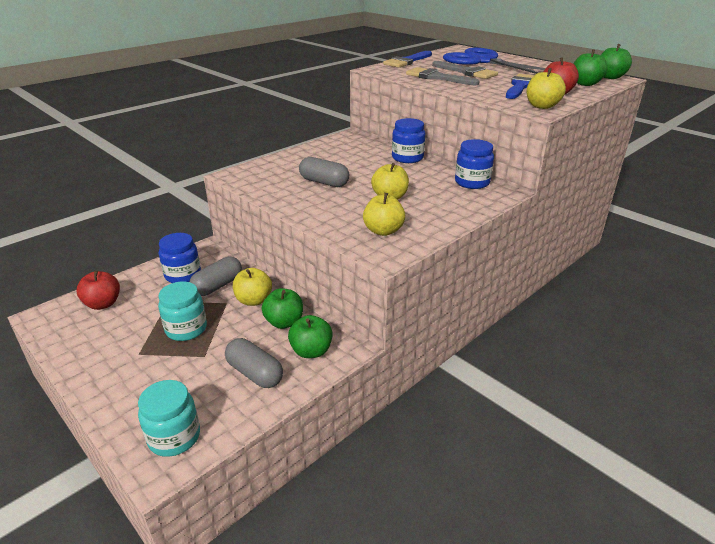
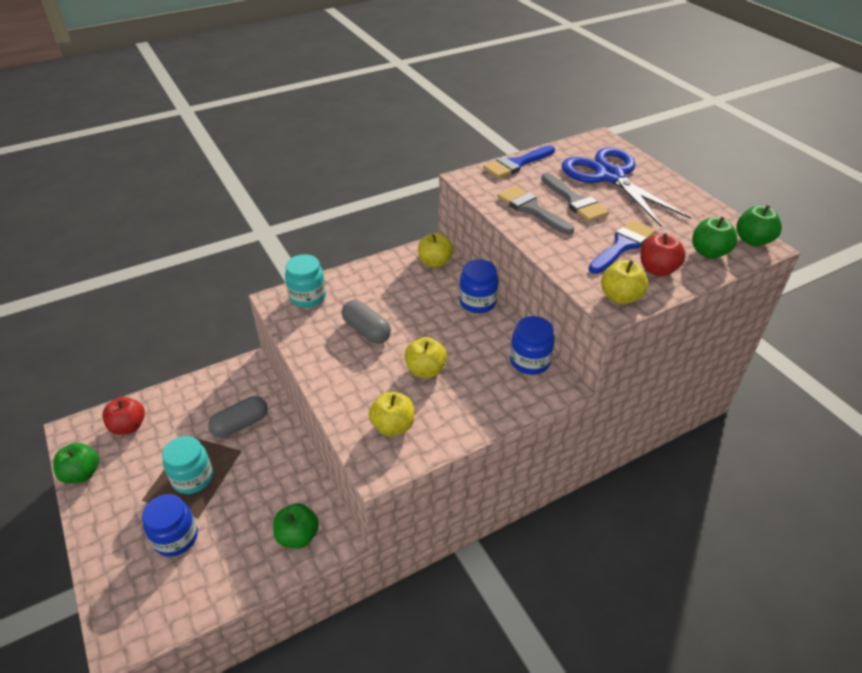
camera: 15 degrees right, 10 degrees up
turquoise jar [138,380,200,457] -> turquoise jar moved to [285,254,326,308]
blue jar [159,233,201,283] -> blue jar moved to [142,494,198,557]
grey capsule [225,338,283,388] -> none
yellow apple [233,268,272,306] -> yellow apple moved to [418,233,453,268]
green apple [262,288,303,329] -> green apple moved to [53,443,99,484]

